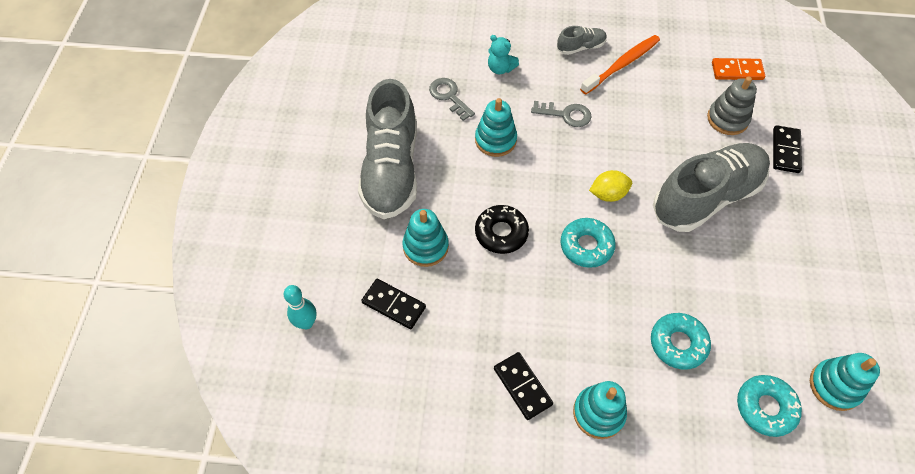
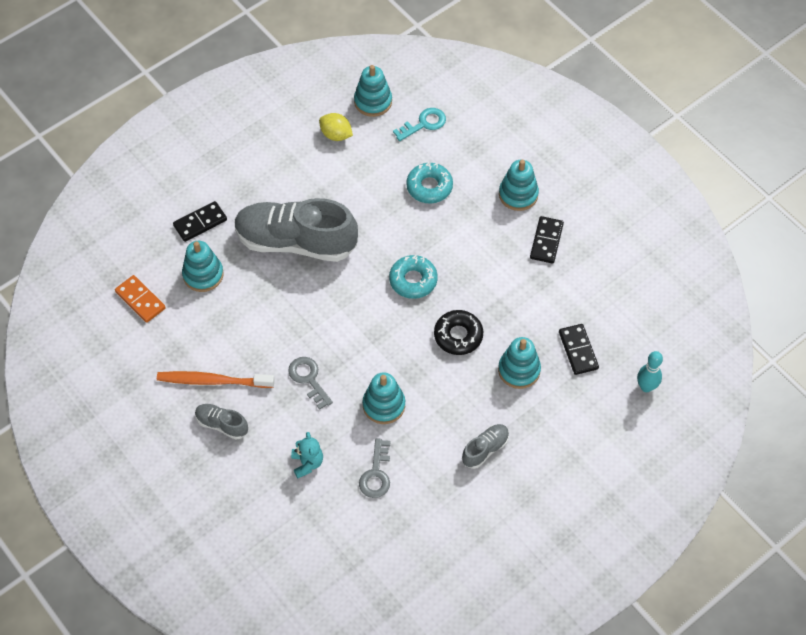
camera: 135 degrees left, 0 degrees up
grey shoe [358,79,417,219] -> grey shoe [462,424,509,469], size x0.44
yellow lemon [589,170,632,202] -> yellow lemon moved to [319,113,353,141]
grey stacking toy [707,76,757,135] -> turquoise stacking toy [182,241,224,292]
turquoise donut [737,375,802,437] -> turquoise key [393,108,446,141]

